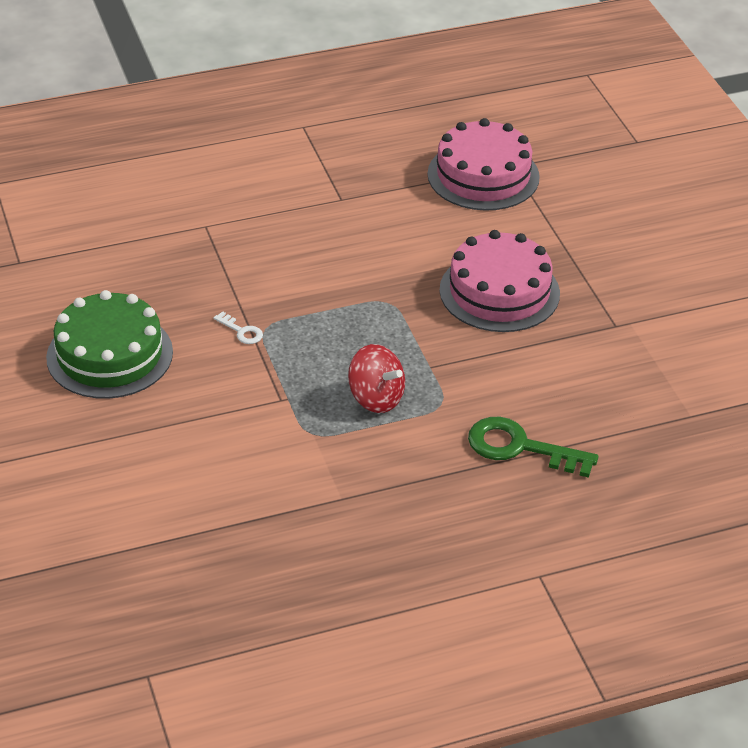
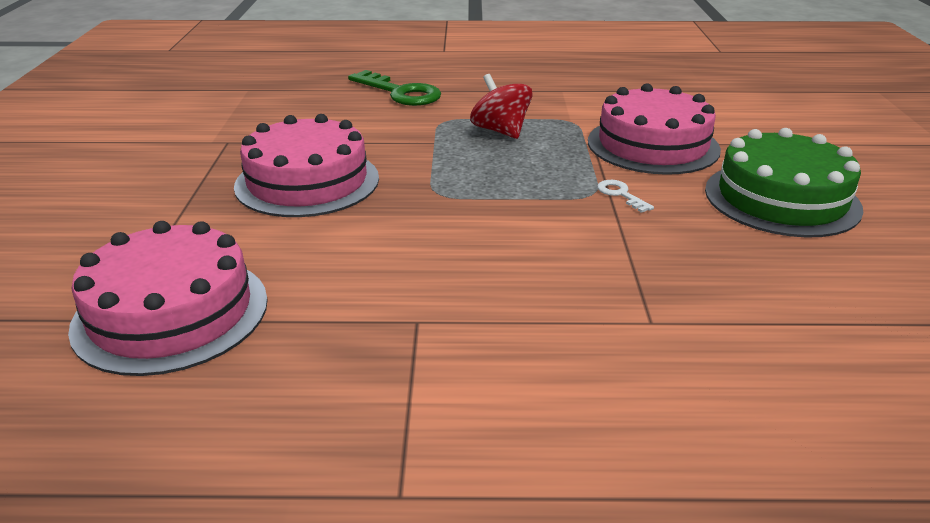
camera: 160 degrees left, 10 degrees down
none -> pink cake [588,83,721,175]

